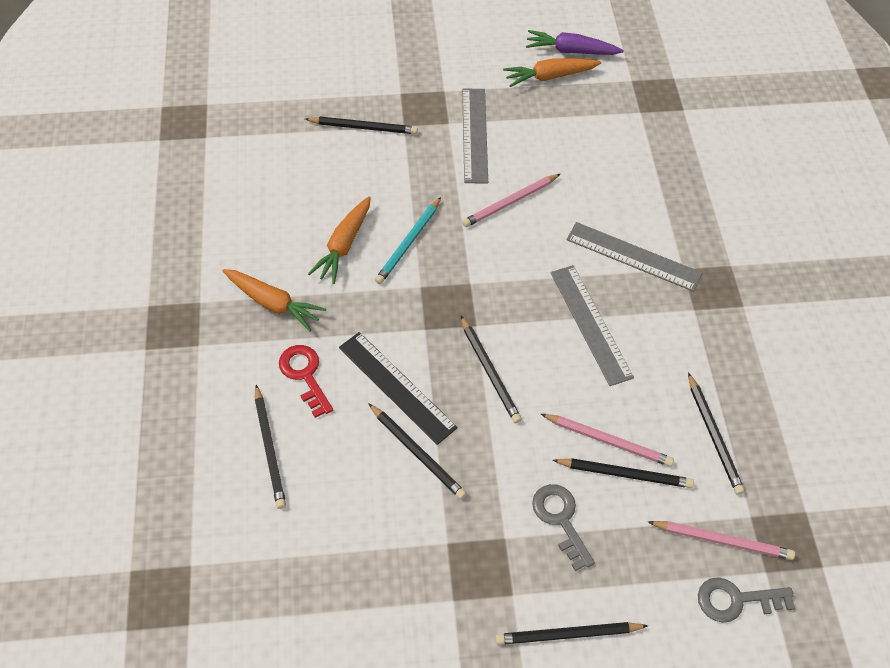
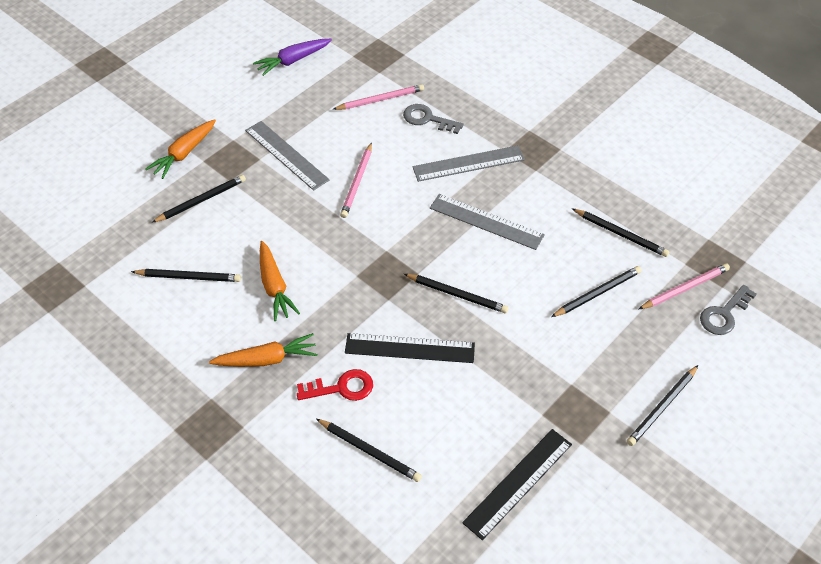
camera: 40 degrees left, 5 degrees down
red key [279,345,333,418] -> red key turned 150 degrees clockwise [297,369,373,401]
black pencil [368,403,467,499] -> black pencil moved to [131,269,241,282]
turquoise pencil [375,197,441,284] -> none
orange carrot [503,58,601,87] -> orange carrot moved to [145,119,216,179]
grey key [532,484,595,571] -> grey key moved to [403,104,464,134]
pink pencil [541,414,674,467] -> pink pencil moved to [333,84,424,110]
none -> black ruler [462,429,572,540]

